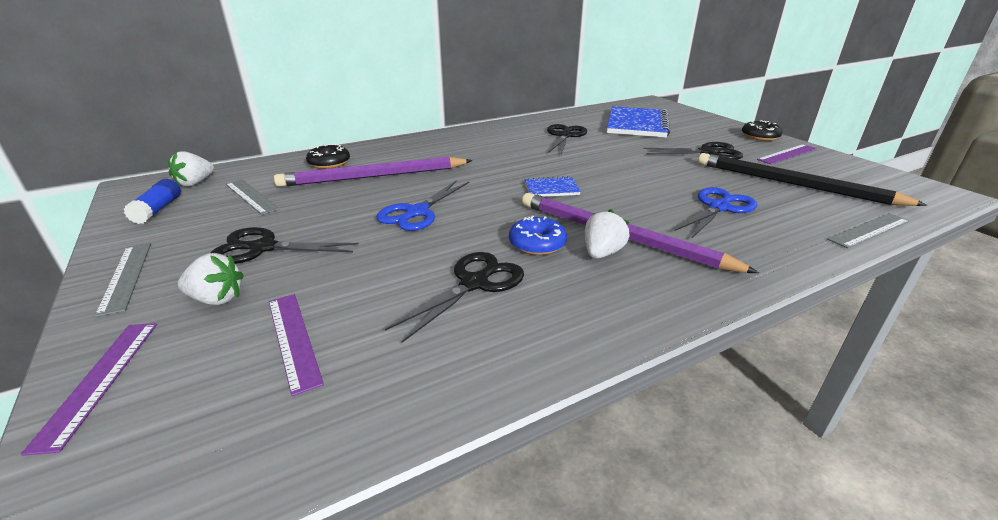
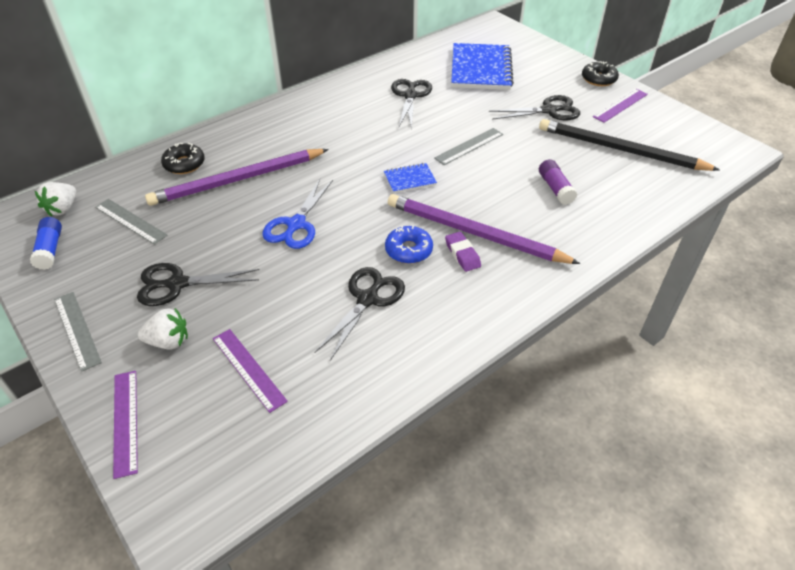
camera: 10 degrees left, 15 degrees up
white strawberry [585,209,629,259] -> purple eraser [445,232,481,272]
blue scissors [675,187,757,239] -> purple glue stick [539,159,577,205]
grey ruler [827,213,909,249] -> grey ruler moved to [434,128,503,165]

